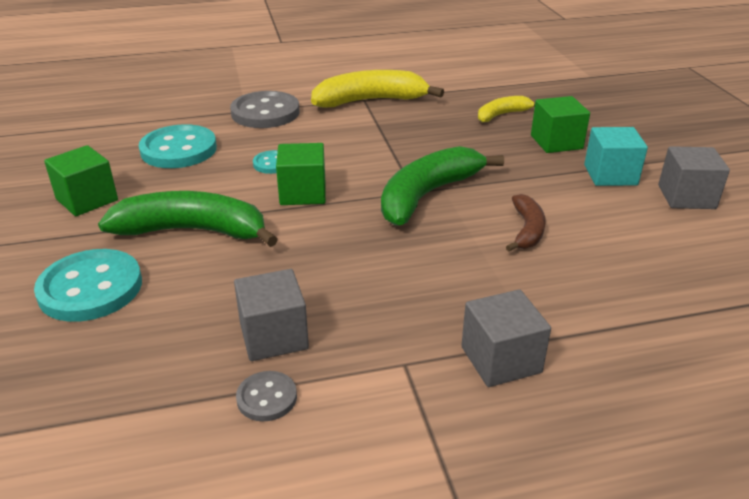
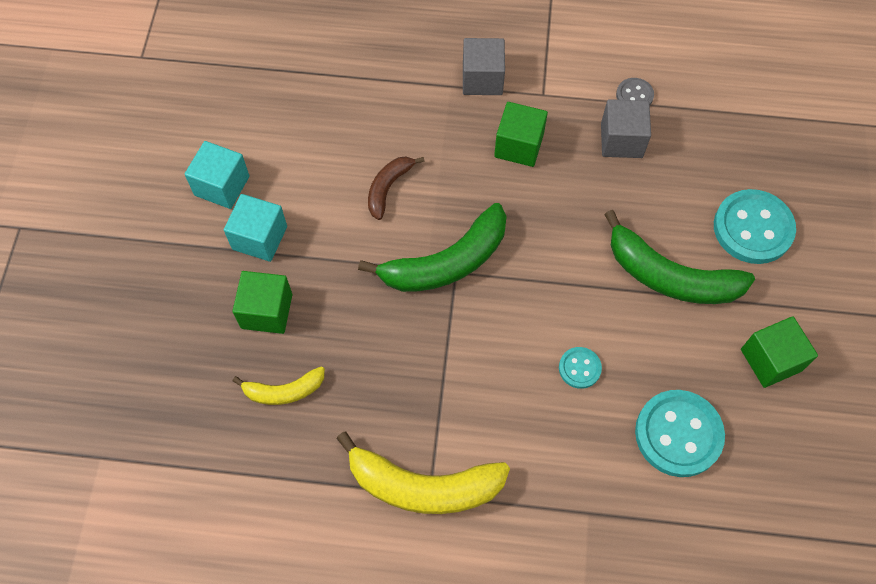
camera: 160 degrees left, 30 degrees up
grey button [230,91,300,128] -> none
green cube [276,143,326,205] -> green cube moved to [494,102,548,167]
grey cube [658,146,730,209] -> turquoise cube [185,141,250,209]

